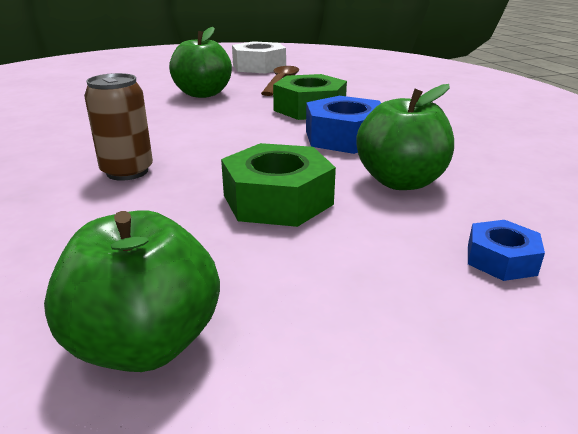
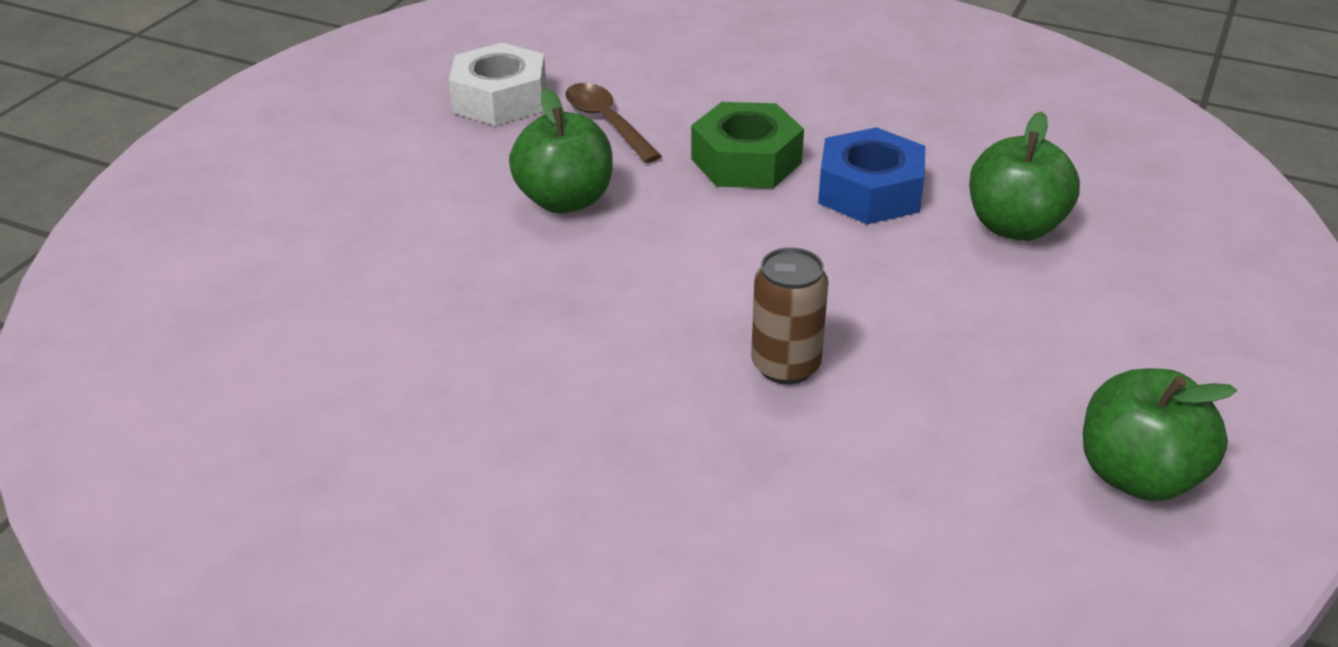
camera: 45 degrees left, 10 degrees up
green nut [221,143,336,227] -> none
blue nut [468,220,545,281] -> none

